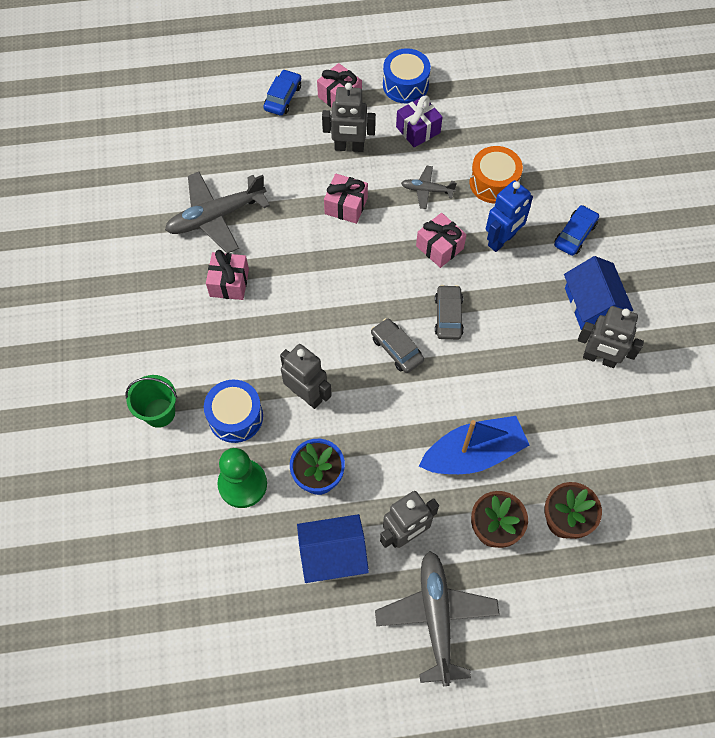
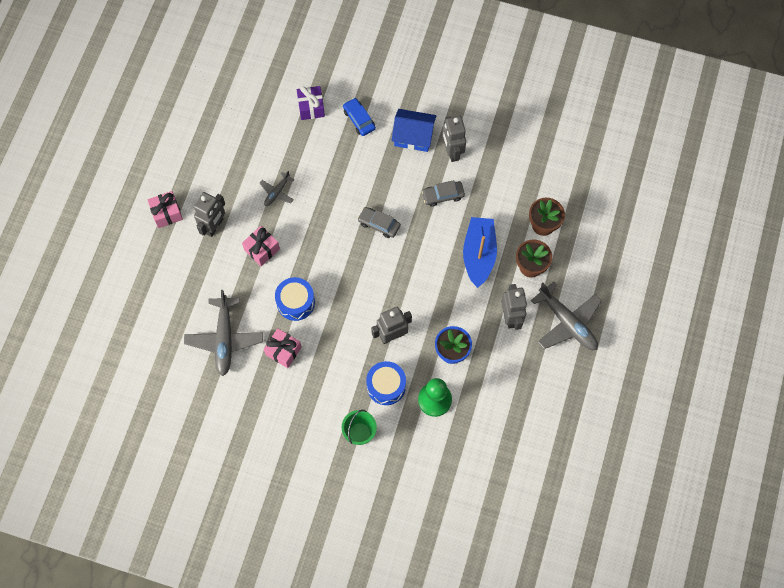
camera: 65 degrees left, 5 degrees up
blue car [263,69,301,115] -> none
blue house [297,514,369,583] -> none
grey car [371,318,424,373] -> grey car moved to [421,180,465,207]
grey plane [375,551,500,686] -> grey plane turned 150 degrees counterclockwise [531,281,602,350]
blue drum [383,48,431,104] -> blue drum moved to [275,277,315,321]
purple gift [396,95,442,147] -> purple gift moved to [297,86,325,120]
pink gift [416,213,467,268] -> none
orange drum [470,146,523,203] -> none
blue robot [486,180,533,252] -> none
grey robot [578,306,644,368] -> grey robot turned 120 degrees clockwise [442,116,466,162]

